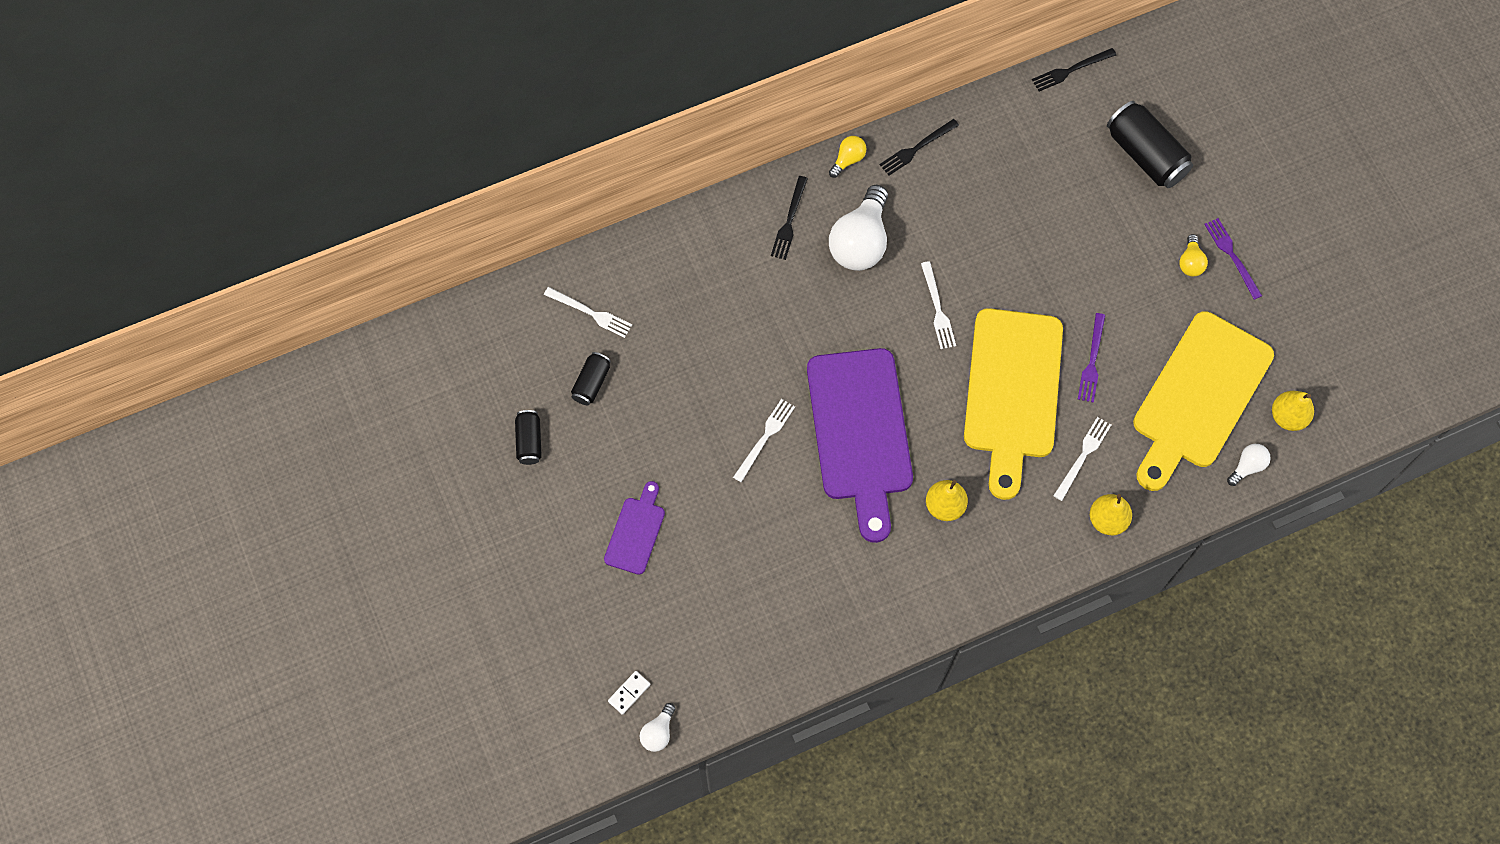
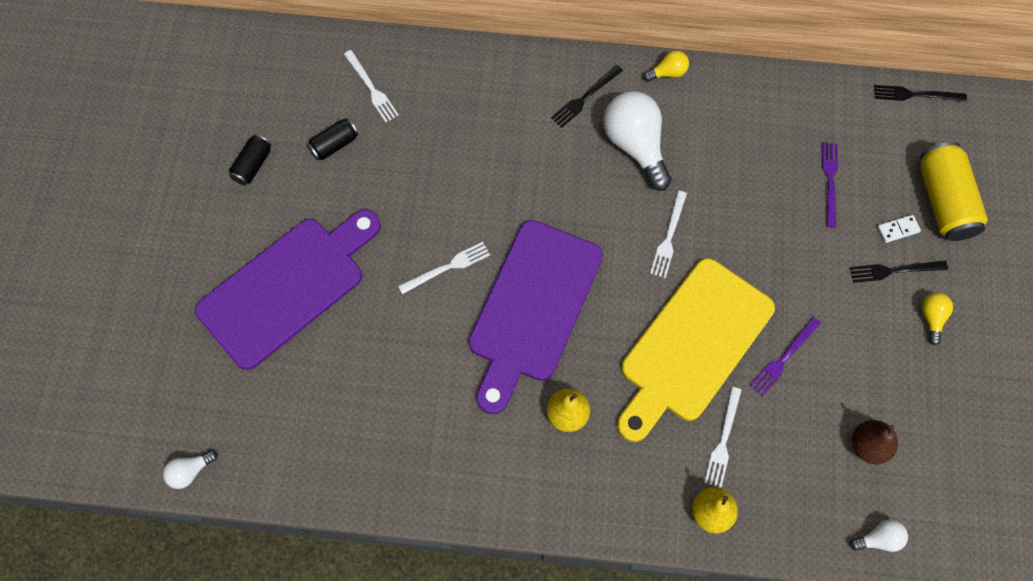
camera: 30 degrees right, 0 degrees up
purple cutting board [604,481,665,575] -> purple cutting board [195,209,381,370], size x2.13
white domino [608,671,650,715] -> white domino moved to [877,215,921,243]
white light bulb [829,185,888,271] -> white light bulb turned 105 degrees clockwise [603,91,672,191]
black fork [880,119,959,176] -> black fork moved to [850,261,948,283]
white fork [1053,417,1111,501] -> white fork turned 135 degrees clockwise [704,387,741,488]
black can [1107,101,1193,188] -> yellow can [920,142,988,241]
yellow cutting board [1133,311,1274,491] -> brown pear [852,420,898,464]
yellow light bulb [1179,234,1208,276] -> yellow light bulb turned 150 degrees clockwise [922,293,953,345]
purple fork [1204,218,1262,300] -> purple fork moved to [822,142,838,227]
yellow pear [1272,391,1314,431] -> none

